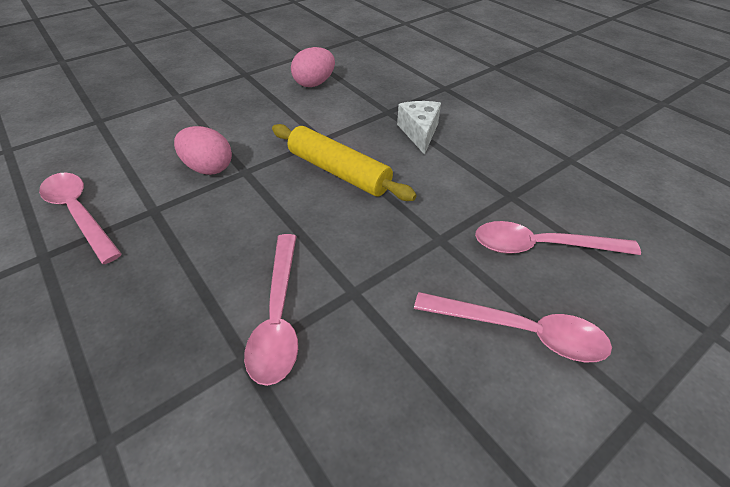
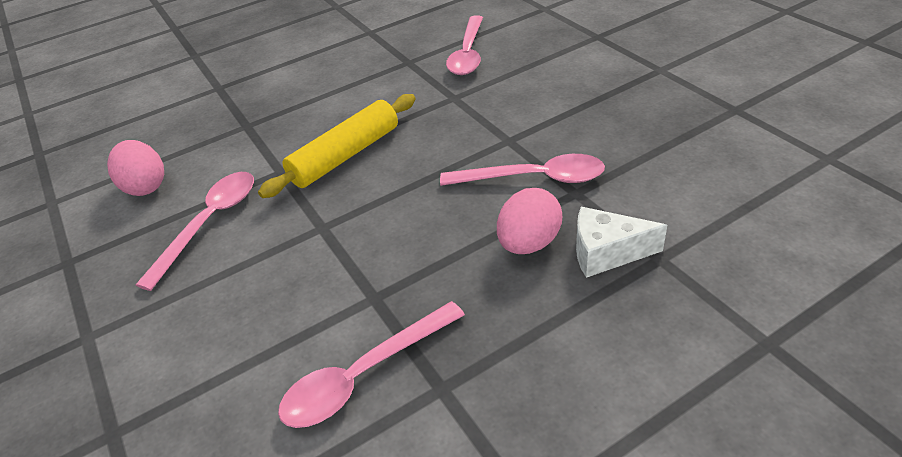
camera: 80 degrees left, 5 degrees down
pink egg [174,126,232,175] -> pink egg moved to [497,188,562,254]
white cheese [397,101,441,155] -> white cheese moved to [576,207,667,278]
pink spoon [414,292,612,362] -> pink spoon moved to [136,172,254,291]

